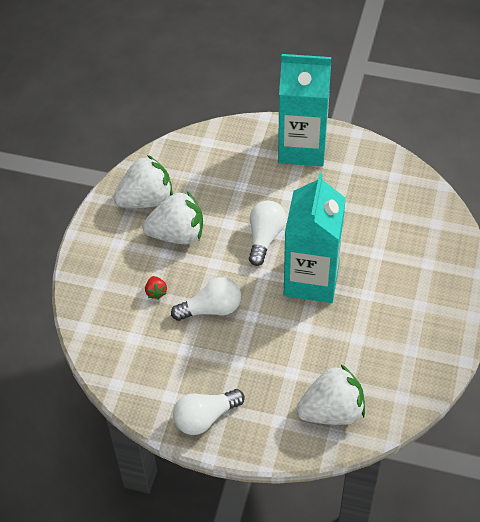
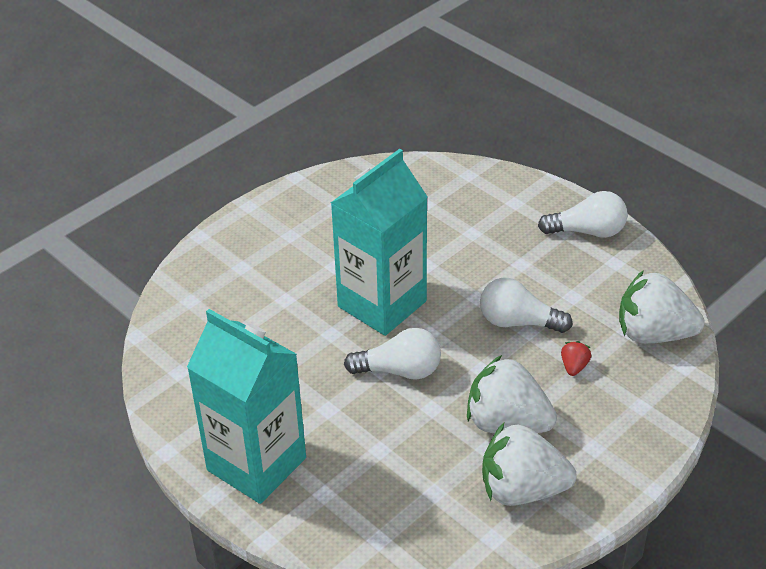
camera: 150 degrees left, 10 degrees down
white light bulb [249,200,286,266] -> white light bulb turned 135 degrees counterclockwise [344,328,441,380]
white strawberry [296,364,365,425] -> white strawberry moved to [619,270,705,344]

